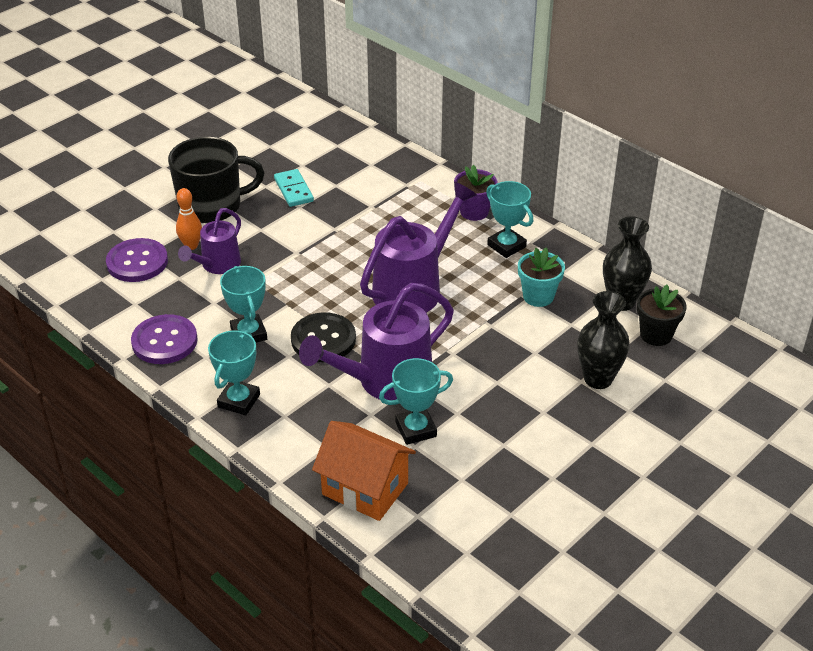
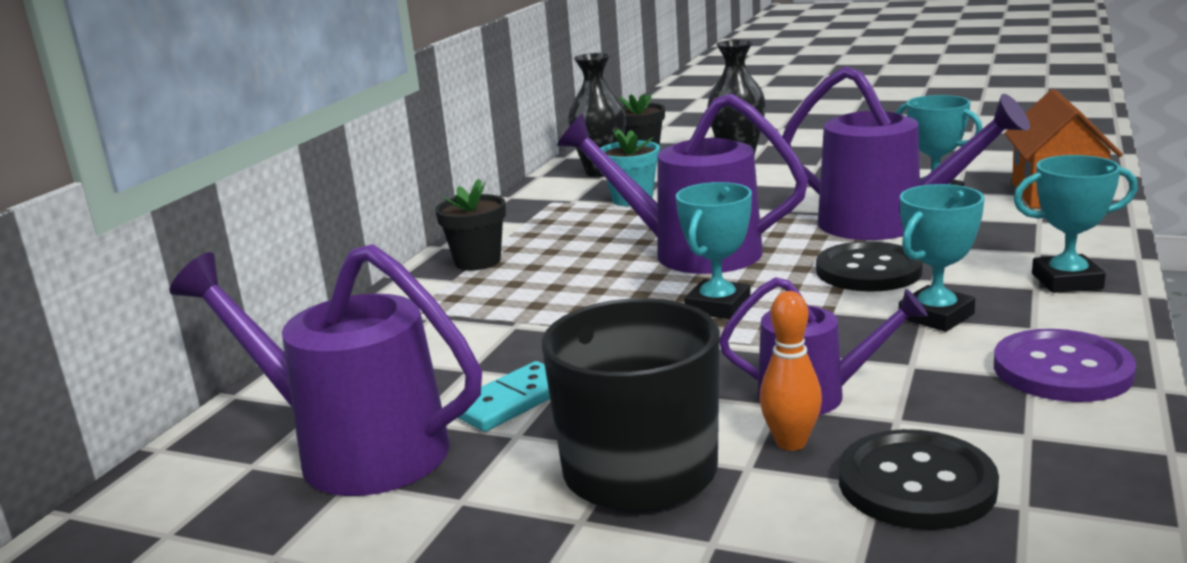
camera: 110 degrees left, 20 degrees down
purple button [106,238,168,282] -> black button [839,429,999,530]
purple flower pot [454,165,498,221] -> black flower pot [435,179,506,270]
turquoise trophy [486,181,533,258] -> turquoise trophy moved to [676,182,752,319]
none -> purple watering can [170,244,482,496]

